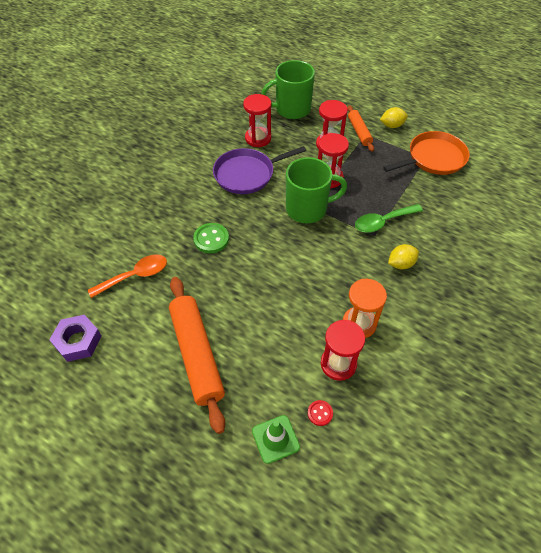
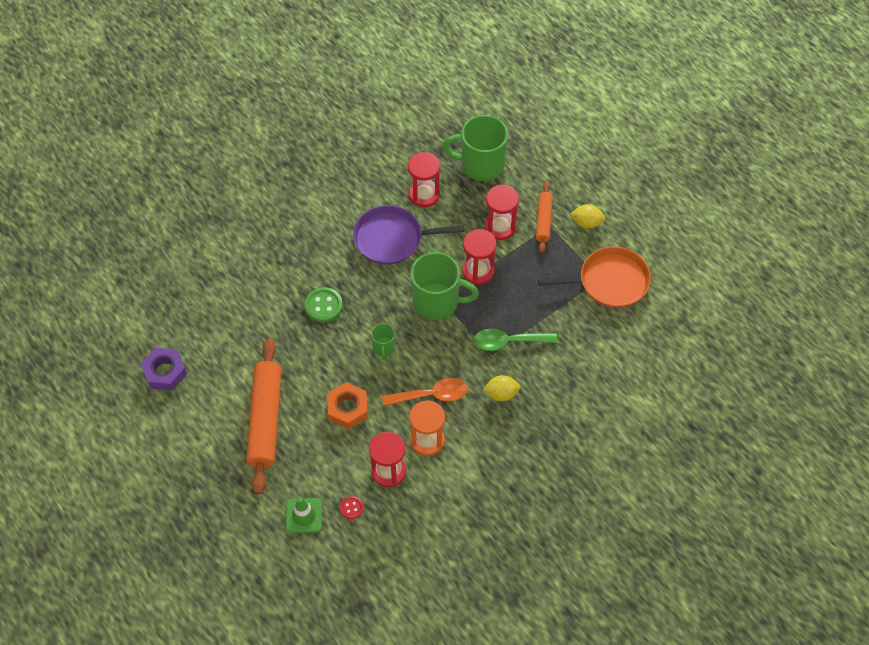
camera: 20 degrees right, 5 degrees up
orange spoon [88,255,167,298] -> orange spoon moved to [382,378,468,406]
none -> orange nut [327,382,368,429]
none -> green mug [371,323,395,360]

